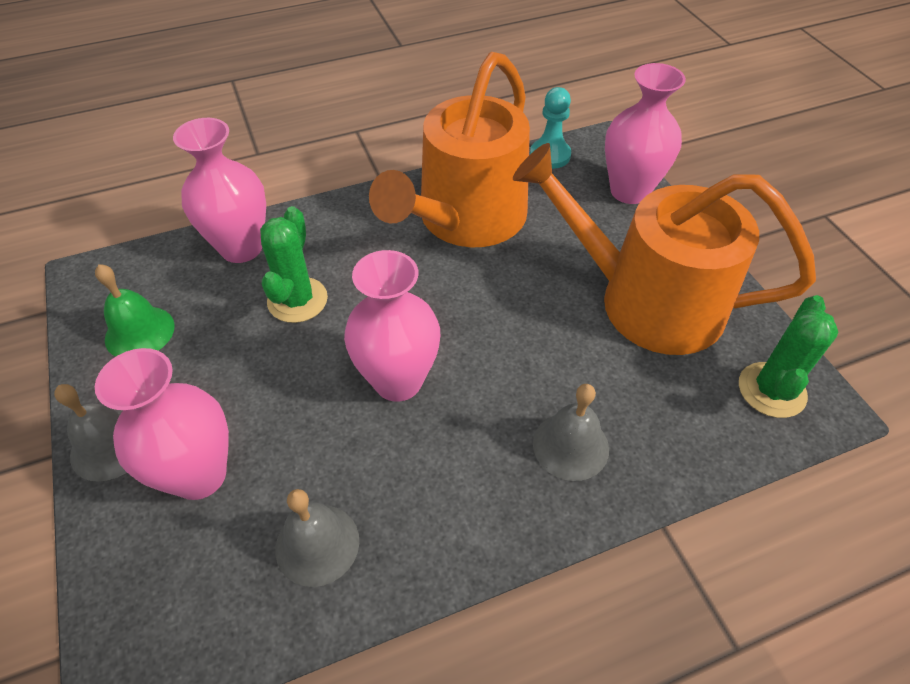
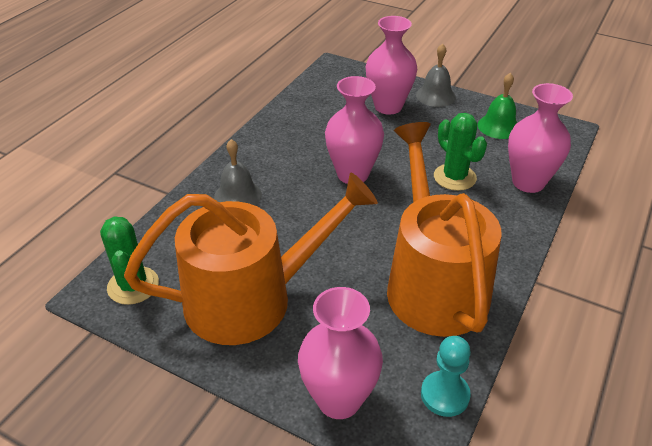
camera: 140 degrees right, 10 degrees down
grey bell [275,489,359,587] -> none

